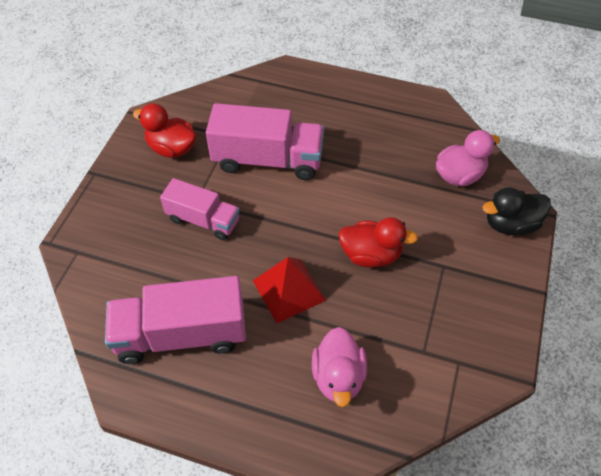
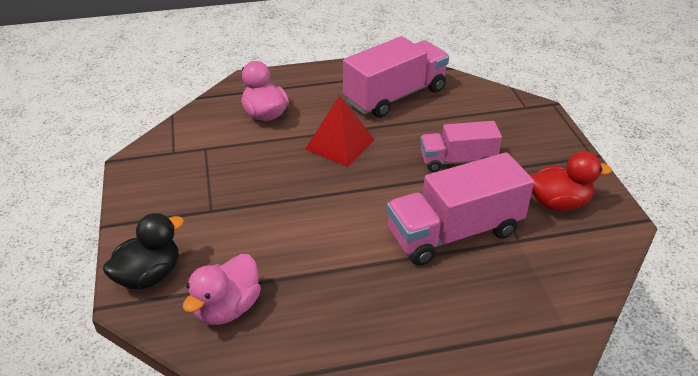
camera: 150 degrees right, 15 degrees down
red duck [338,217,418,267] -> none

